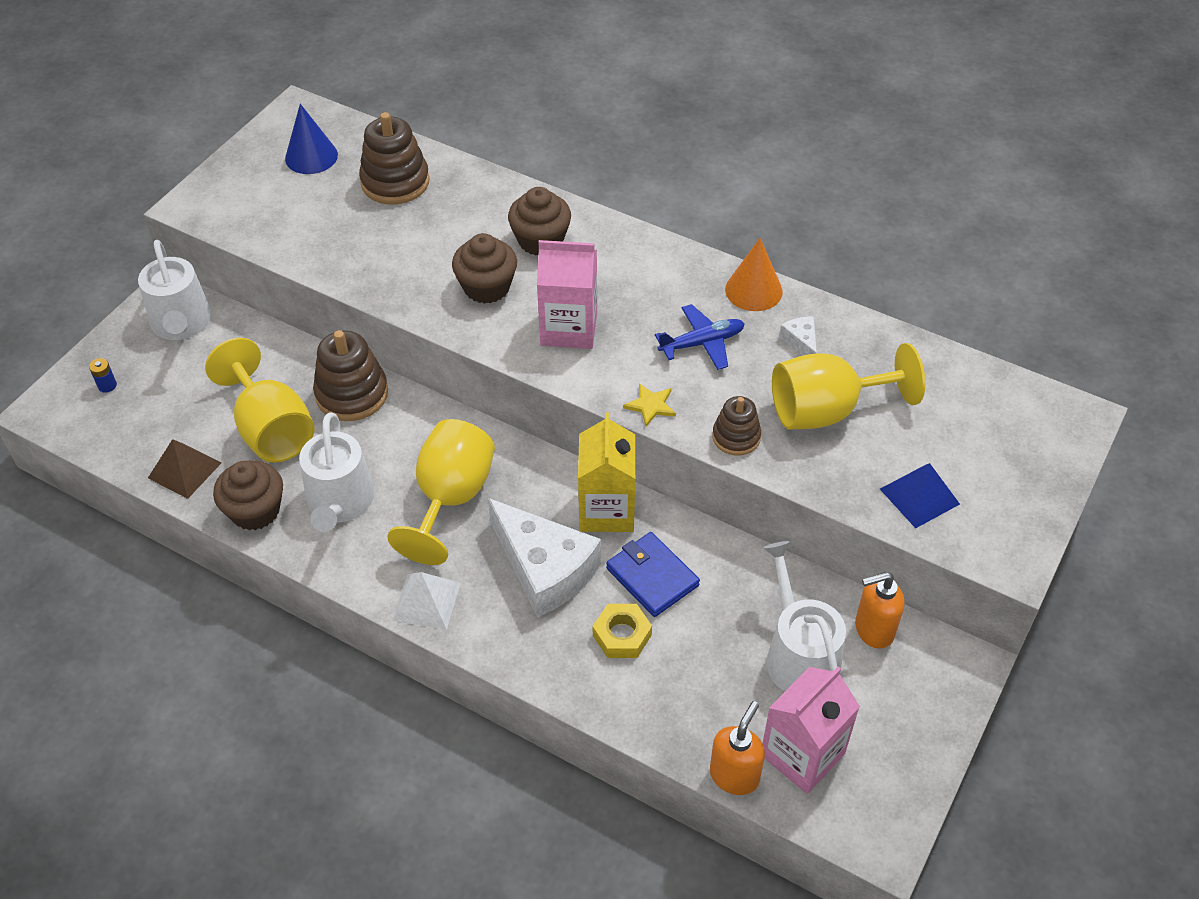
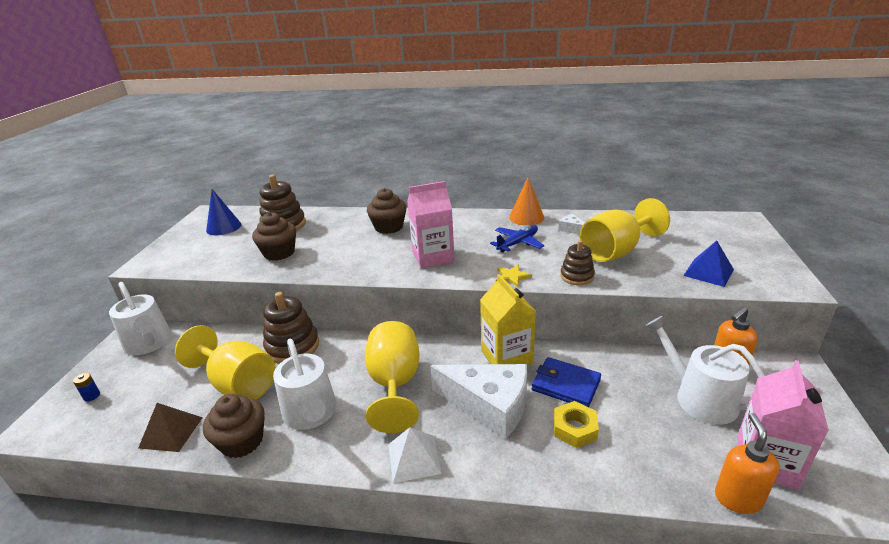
camera: 20 degrees left, 20 degrees down
brown cupcake [452,233,517,304] -> brown cupcake moved to [252,212,296,261]

